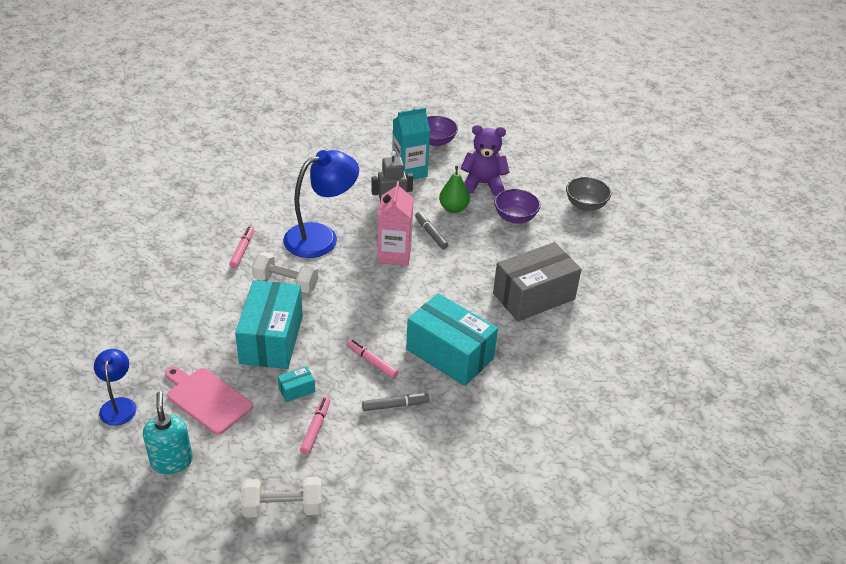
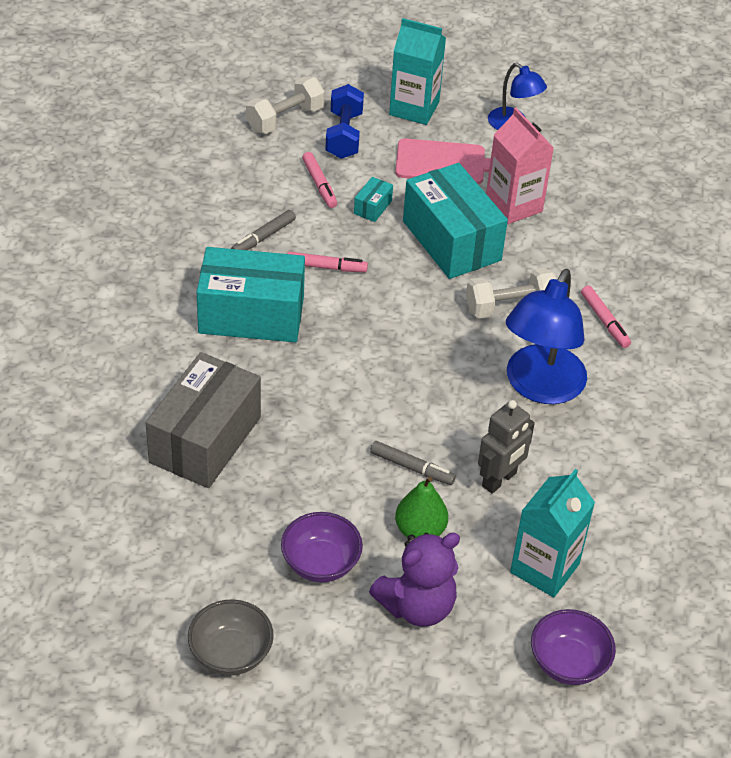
camera: 145 degrees right, 5 degrees up
turquoise soap dispenser [143,392,193,474] -> turquoise carton [389,18,446,125]
pink carton [377,181,414,266] -> pink carton moved to [486,108,554,224]
none -> blue dumbbell [325,84,364,159]

